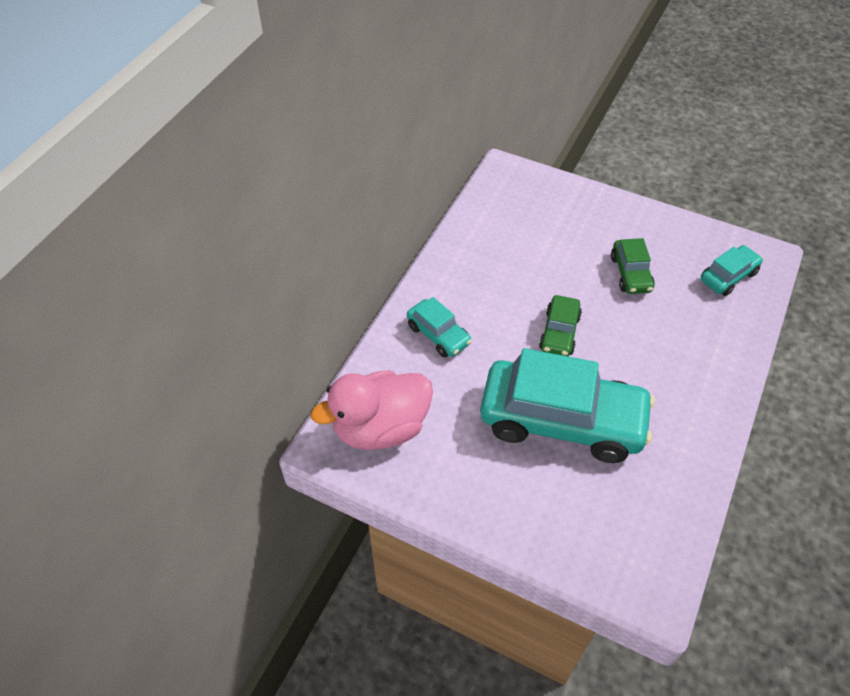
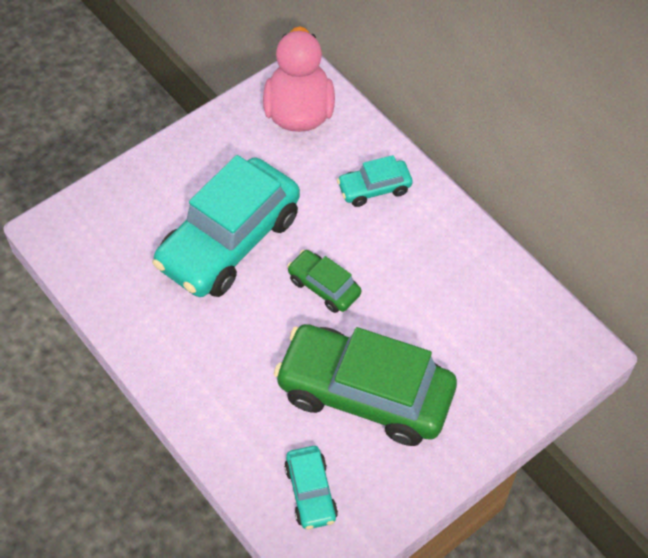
camera: 115 degrees right, 5 degrees up
green car [611,238,655,294] -> green car [274,324,457,446], size x2.15

